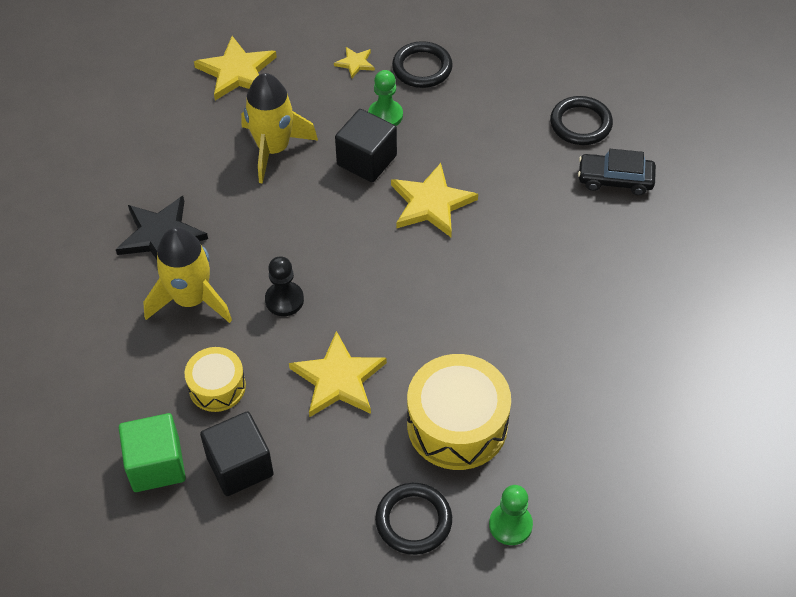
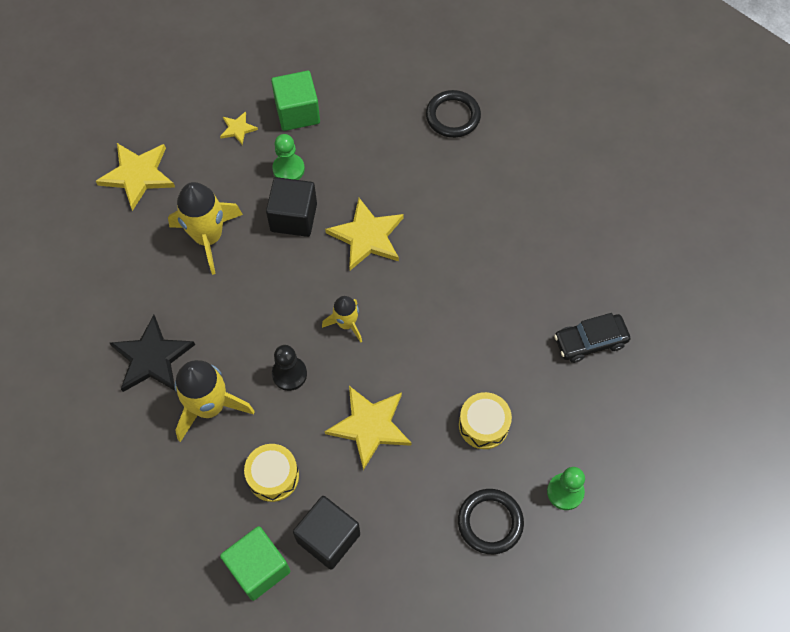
camera: 25 degrees left, 10 degrees up
black ring [392,41,453,88] -> green cube [271,71,320,131]
yellow drum [407,354,511,470] -> yellow drum [459,392,512,449], size x0.58
black car [578,149,656,195] -> black car moved to [554,313,630,363]
none -> yellow rocket [322,296,362,343]

